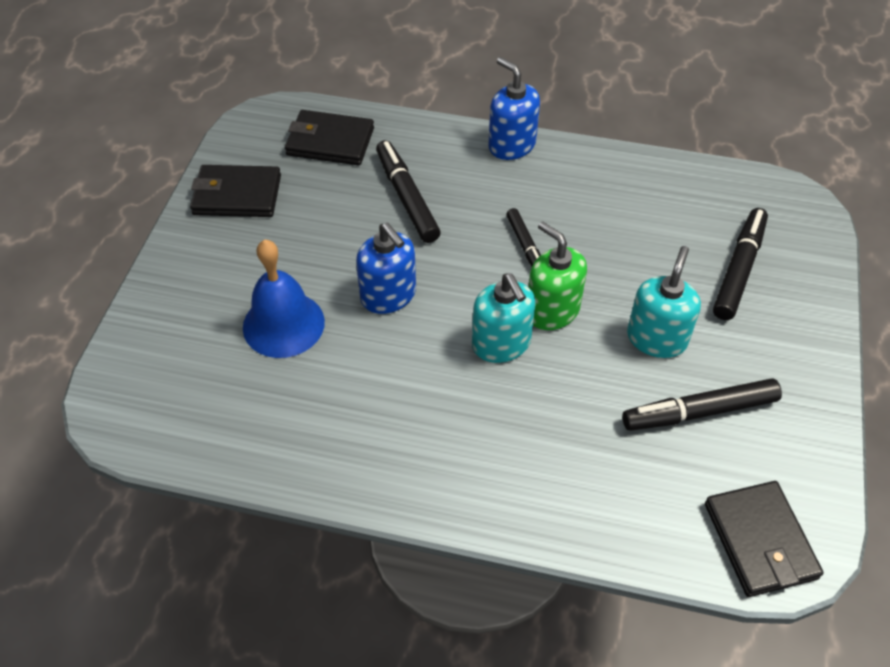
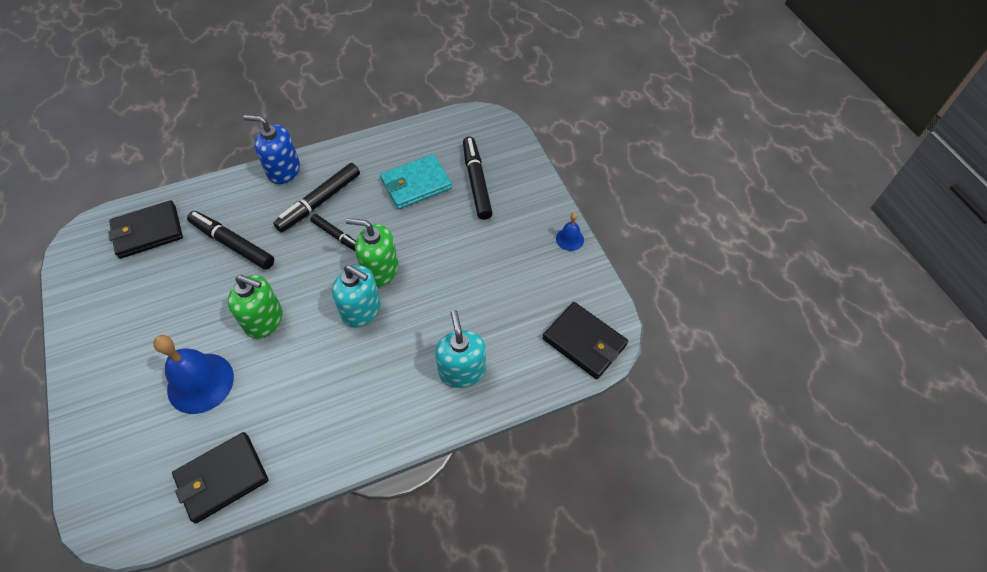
camera: 35 degrees left, 5 degrees up
black wallet [190,165,281,217] -> black wallet moved to [172,432,269,524]
blue soap dispenser [356,223,416,314] -> green soap dispenser [228,275,283,338]
black marker [622,379,782,431] -> black marker moved to [273,163,360,232]
turquoise soap dispenser [627,246,701,358] -> turquoise soap dispenser moved to [435,310,486,388]
none -> turquoise wallet [380,154,452,209]
none -> blue bell [556,213,584,251]

